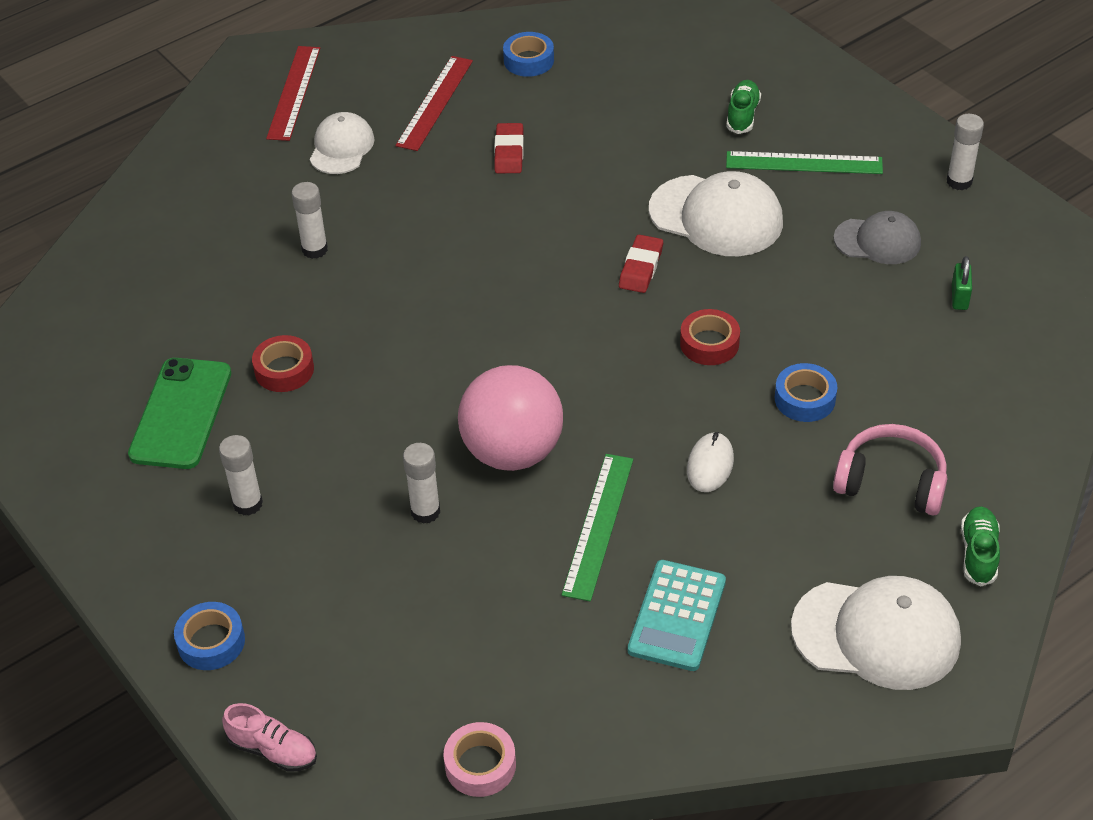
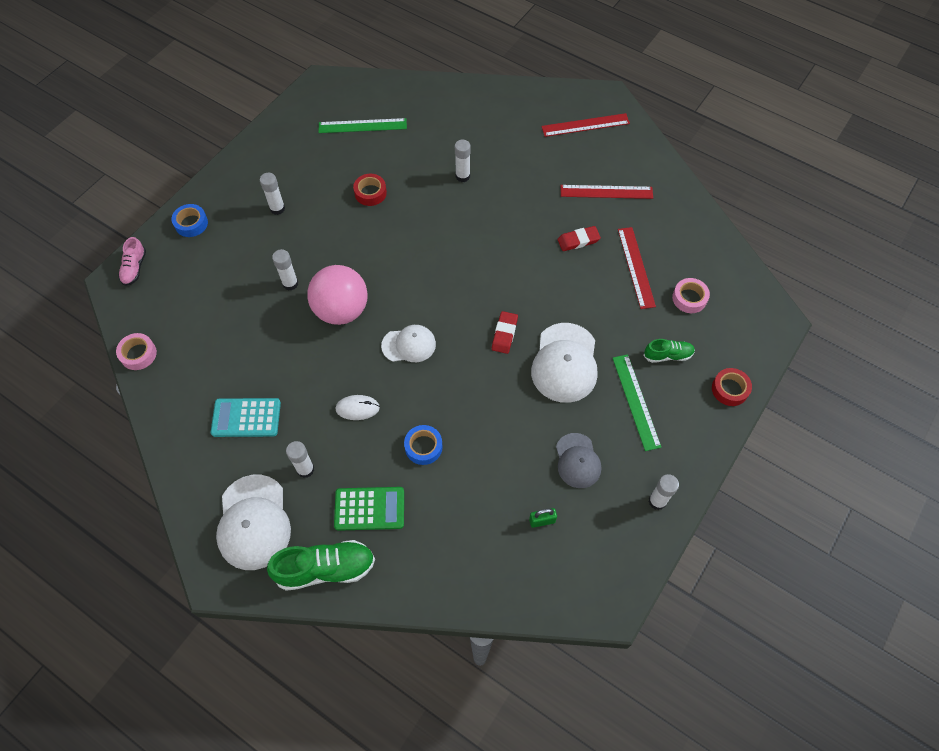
camera: 70 degrees right, 15 degrees up
green phone [128,358,231,469] -> none
white cap [310,112,375,174] -> white cap moved to [381,325,436,362]
blue tape [503,32,554,77] -> none
green ruler [562,454,633,601] -> green ruler moved to [319,118,407,133]
red eraser [619,235,663,293] -> red eraser turned 75 degrees counterclockwise [492,311,518,354]
red tape [680,309,740,365] -> red tape moved to [712,368,752,406]
pink headphones [833,424,947,516] -> green calculator [334,487,404,531]
green shoe [961,506,1000,587] -> green shoe [267,540,375,591], size x1.75
none -> white glue stick [286,441,315,478]
none -> red ruler [618,227,656,309]
none -> pink tape [672,278,710,313]

